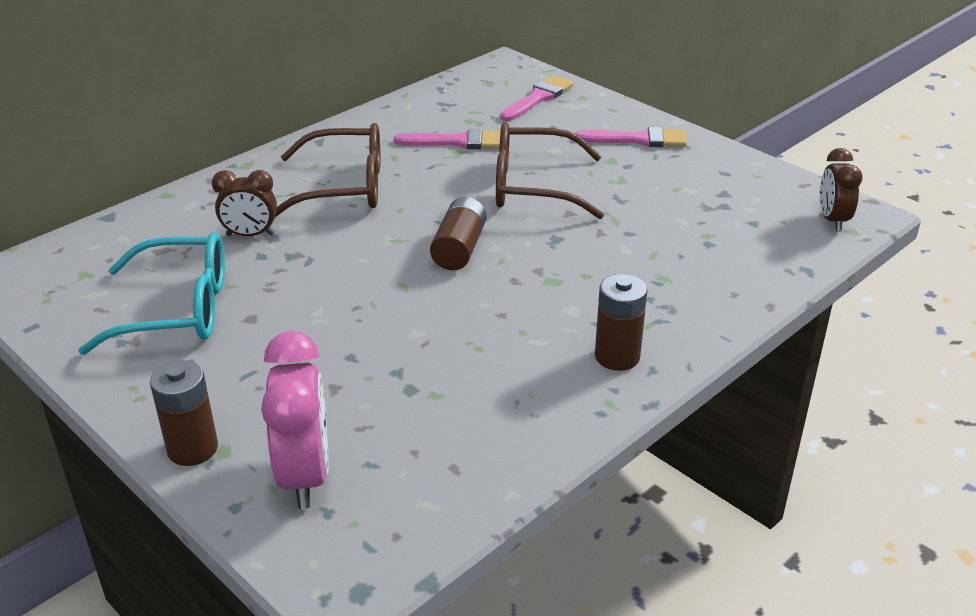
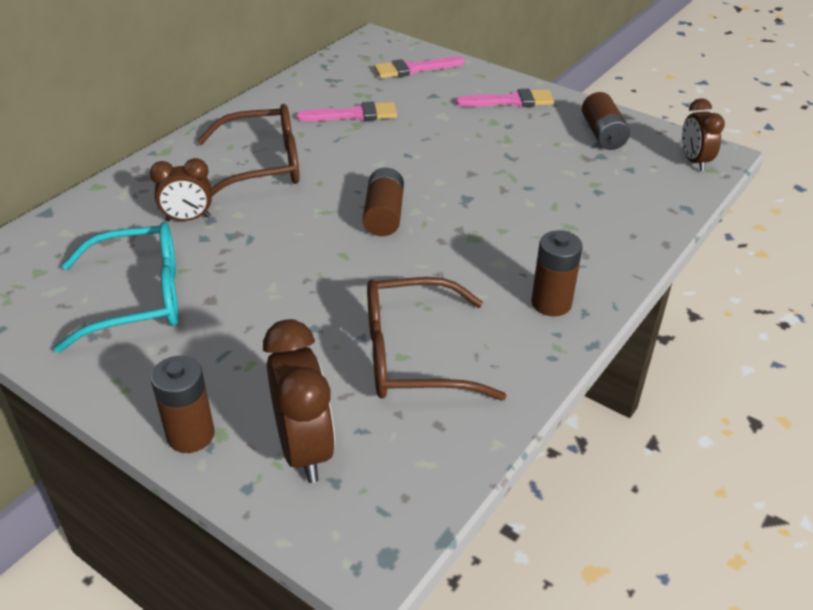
camera: 10 degrees left, 5 degrees up
pink clock [261,331,328,509] -> brown clock [263,319,335,483]
brown glasses [496,122,604,219] -> brown glasses moved to [367,277,506,401]
pink brush [500,75,573,121] -> pink brush turned 135 degrees counterclockwise [374,57,465,78]
none -> brown battery [582,92,630,150]

